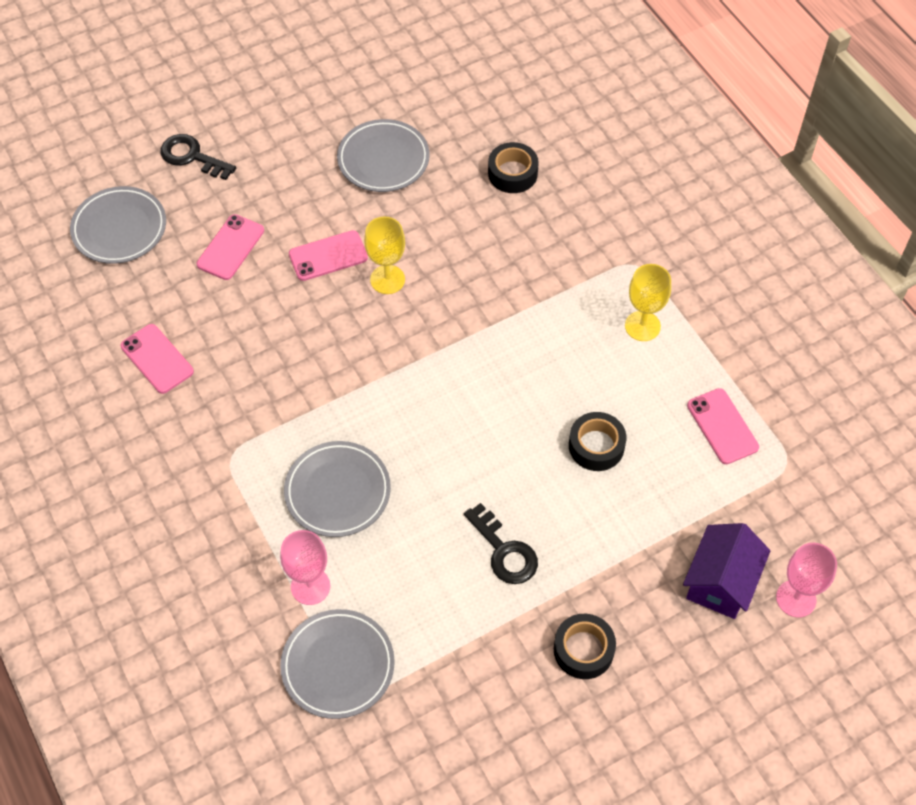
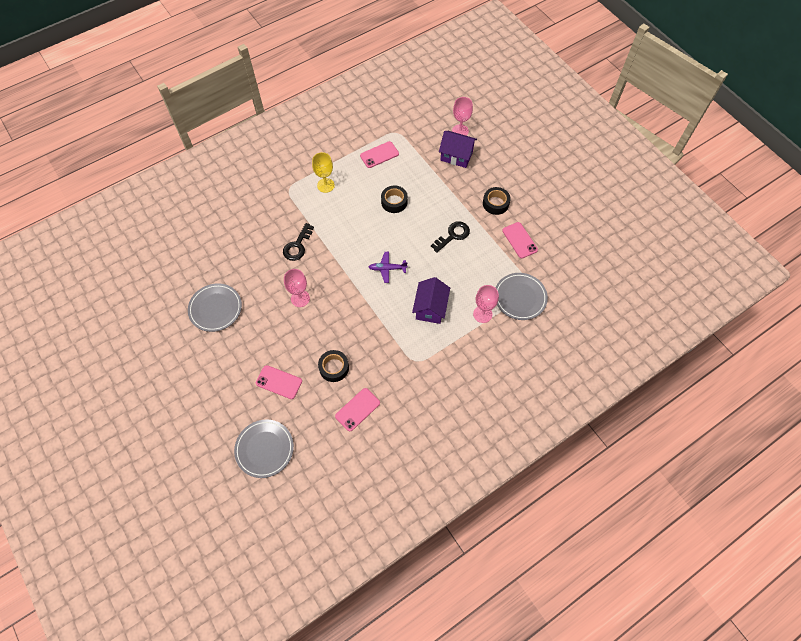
camera: 95 degrees left, 5 degrees up
black key [161,134,236,180] -> black key moved to [283,223,314,261]
grey plate [284,441,391,537] -> purple house [412,277,450,324]
pink phone [289,230,368,281] -> pink phone moved to [502,222,538,258]
yellow goblet [364,216,405,294] -> pink goblet [284,269,310,307]
black tape [488,142,539,193] -> black tape moved to [318,350,349,382]
none -> purple plane [369,252,408,283]

